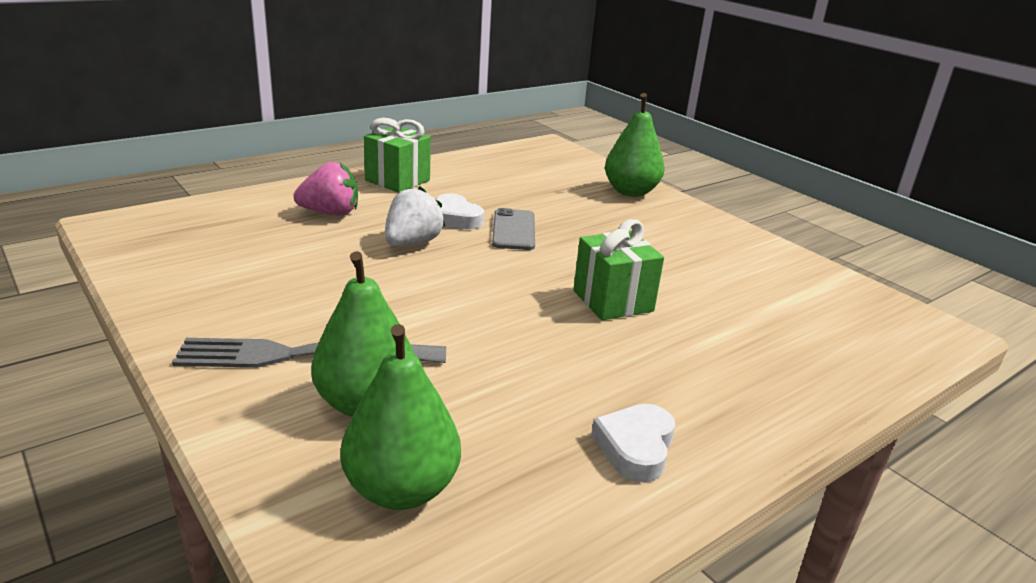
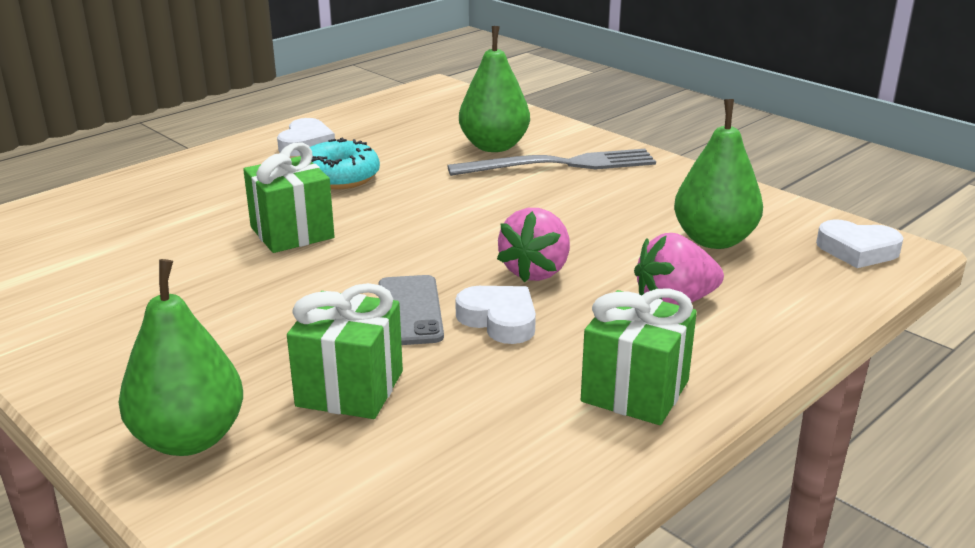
camera: 175 degrees right, 0 degrees up
green pear [340,324,461,510] -> green pear moved to [674,99,763,249]
white strawberry [385,186,446,247] -> pink strawberry [497,208,570,283]
none -> green gift [287,283,403,419]
none -> turquoise donut [310,138,380,190]
none -> white heart [816,219,903,268]

